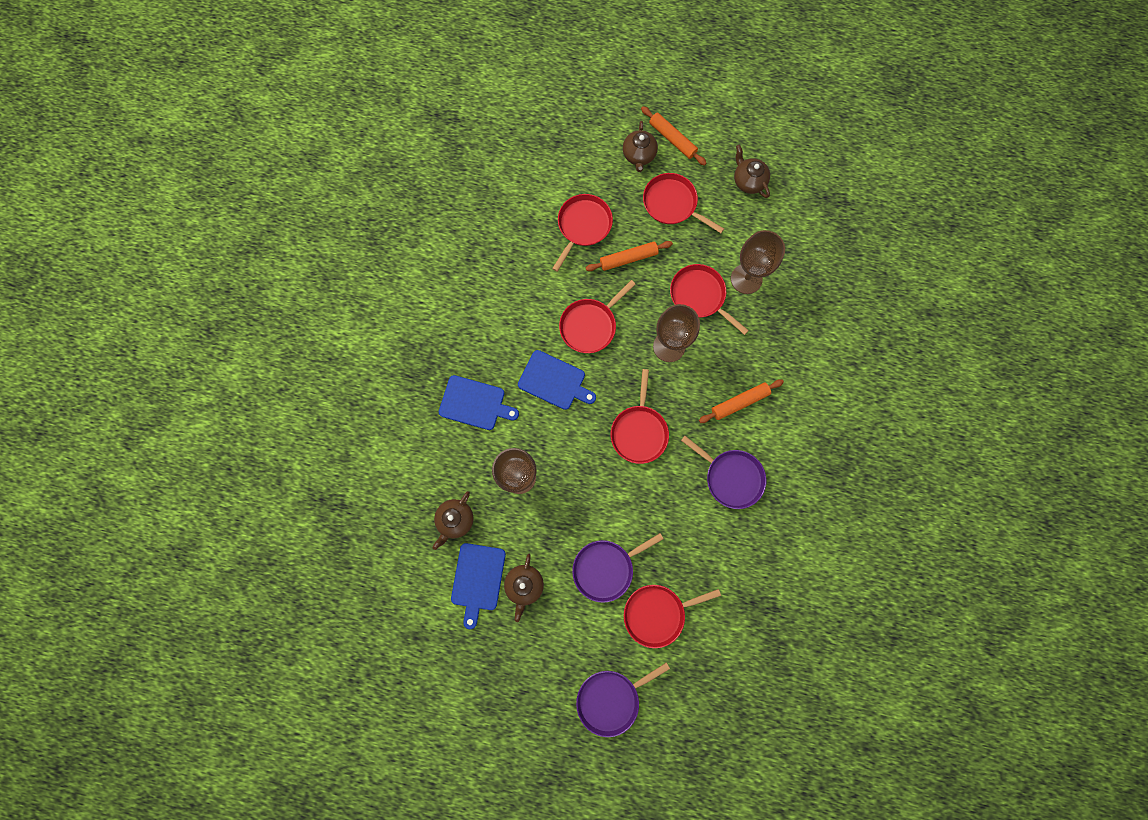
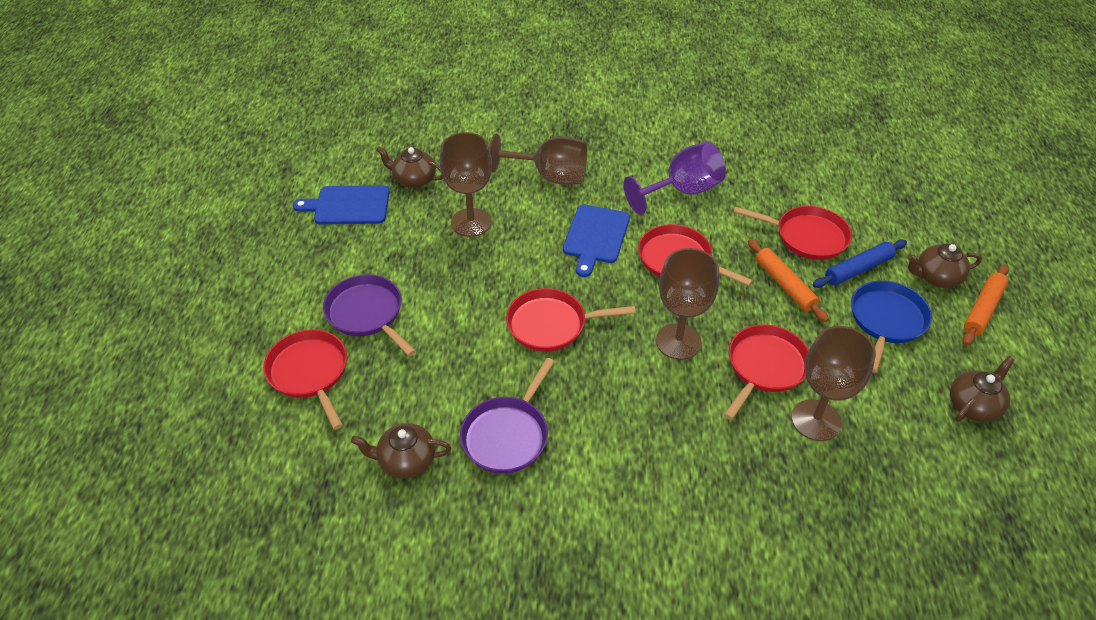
camera: 80 degrees right, 30 degrees down
blue cutting board [439,375,519,430] -> brown goblet [489,134,587,185]
brown teapot [504,554,544,622] -> brown teapot moved to [351,423,452,479]
purple pan [576,662,670,737] -> none
red pan [643,173,724,233] -> blue pan [851,281,932,373]
orange rolling pin [699,380,784,423] -> none
none -> purple goblet [623,142,726,215]
none -> blue rolling pin [813,240,907,288]

